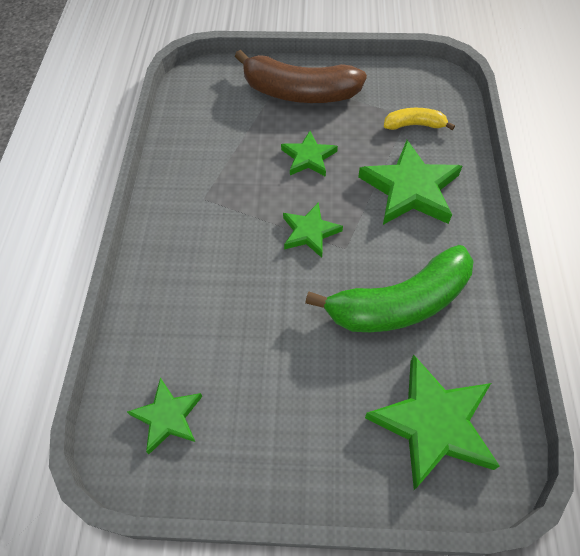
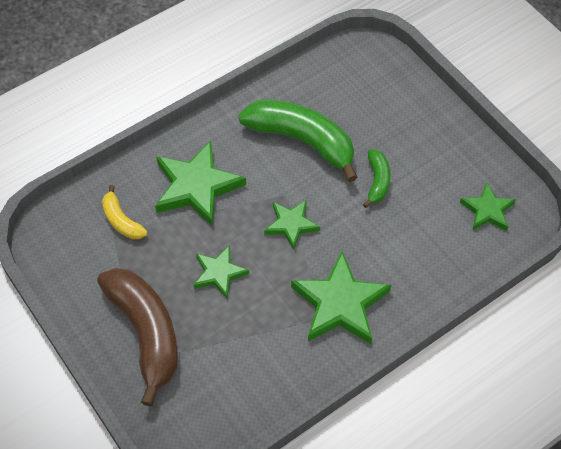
camera: 130 degrees left, 0 degrees up
green star [365,355,500,490] -> green star moved to [291,252,391,344]
none -> green banana [363,149,391,208]

